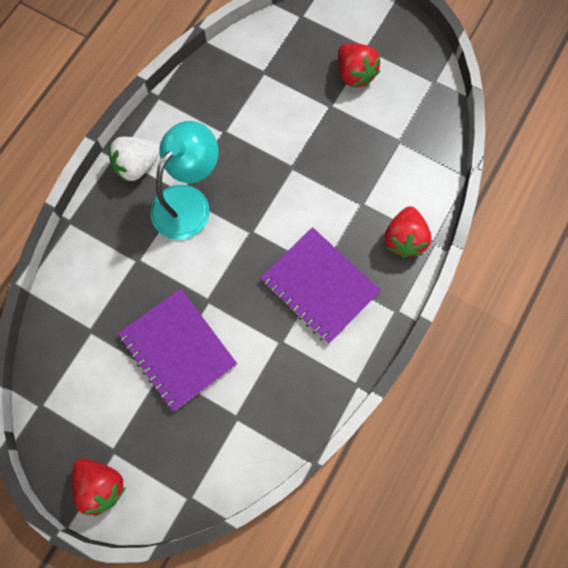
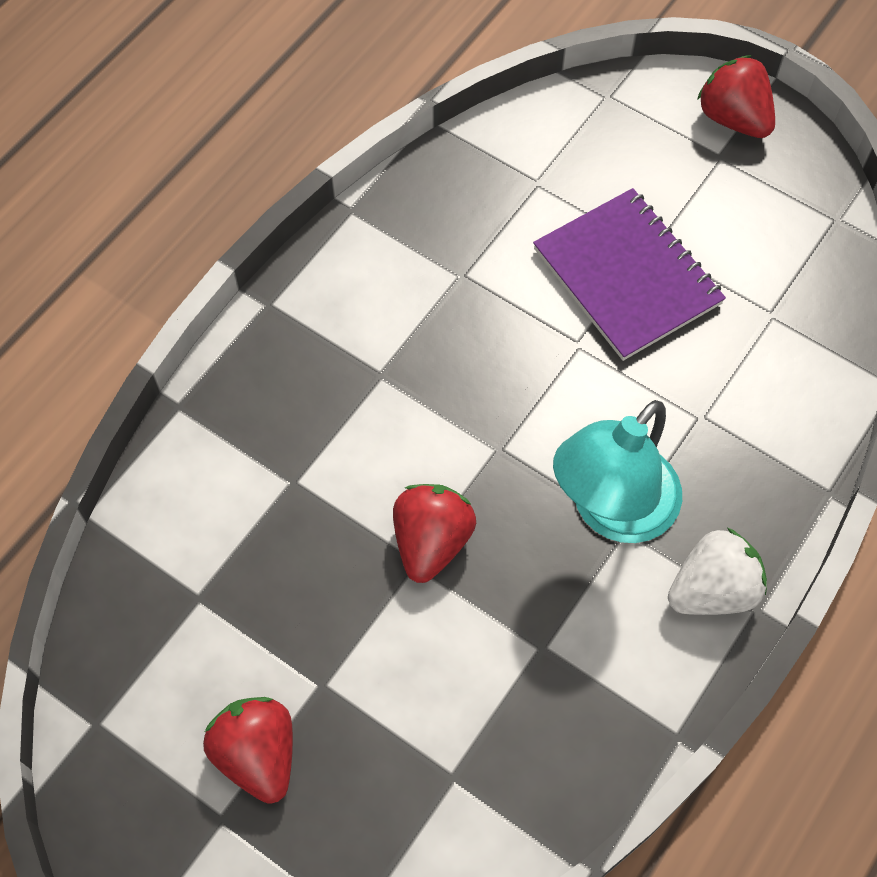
camera: 175 degrees left, 10 degrees down
purple notebook [260,227,381,344] -> none
red strawberry [385,206,431,258] -> red strawberry moved to [393,484,476,583]

